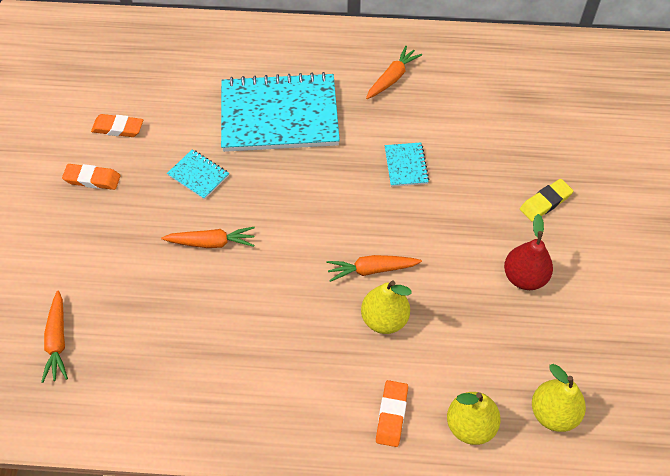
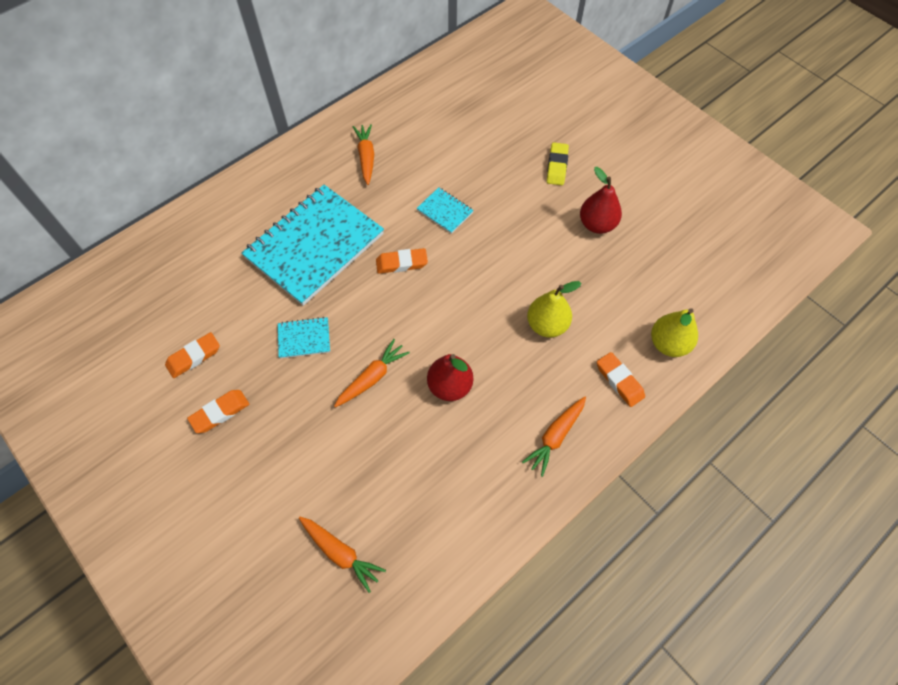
camera: 45 degrees left, 5 degrees up
orange carrot [326,255,422,282] -> orange carrot moved to [522,396,586,477]
yellow pear [532,364,586,432] -> none
none -> orange eraser [376,248,428,274]
none -> red pear [427,354,473,401]

